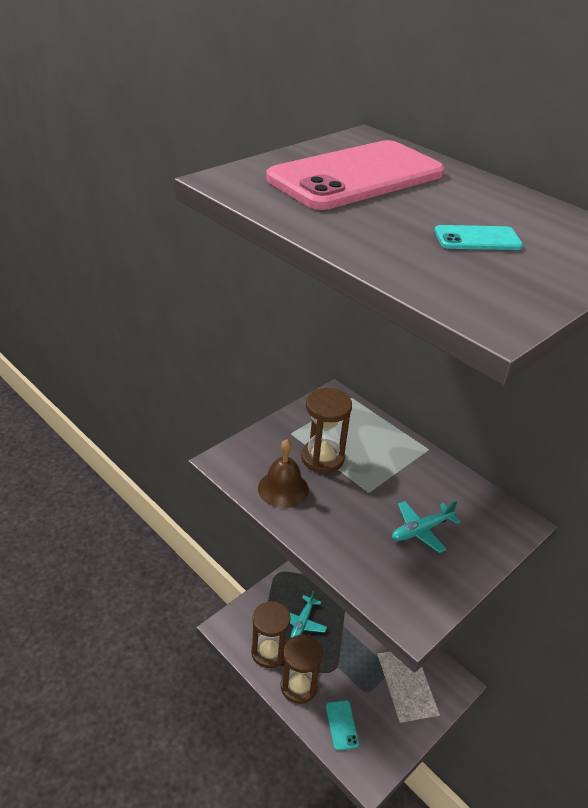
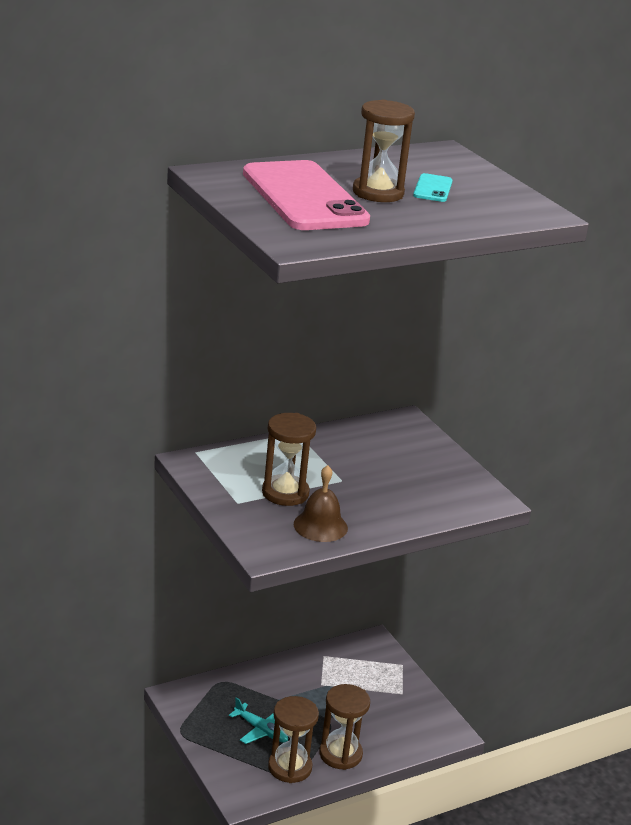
camera: 75 degrees left, 10 degrees down
turquoise phone [326,700,359,751] -> none
turquoise plane [392,501,461,553] -> none
none -> brown hourglass [353,100,415,202]

